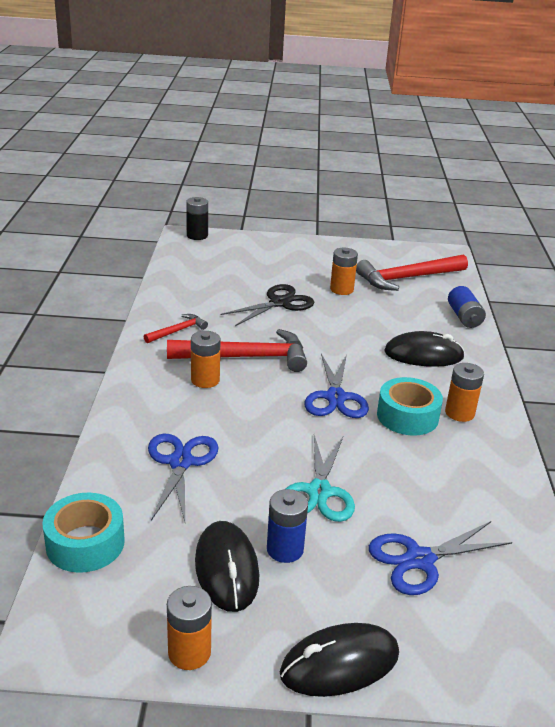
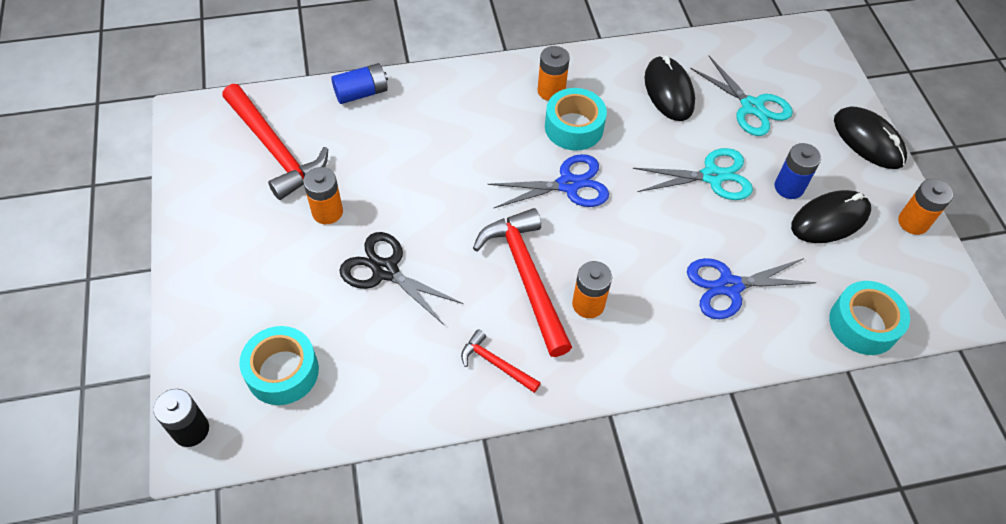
camera: 105 degrees left, 25 degrees up
blue scissors [369,521,512,595] -> turquoise scissors [690,56,793,136]
black mouse [384,331,465,367] -> black mouse moved to [644,55,695,121]
none -> turquoise tape [239,326,319,405]

